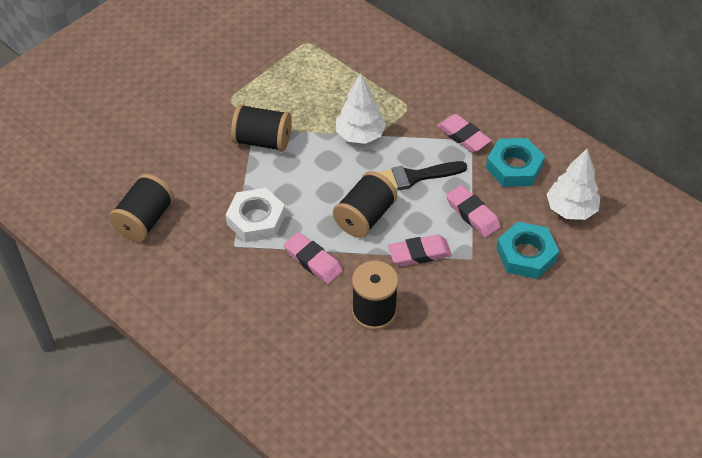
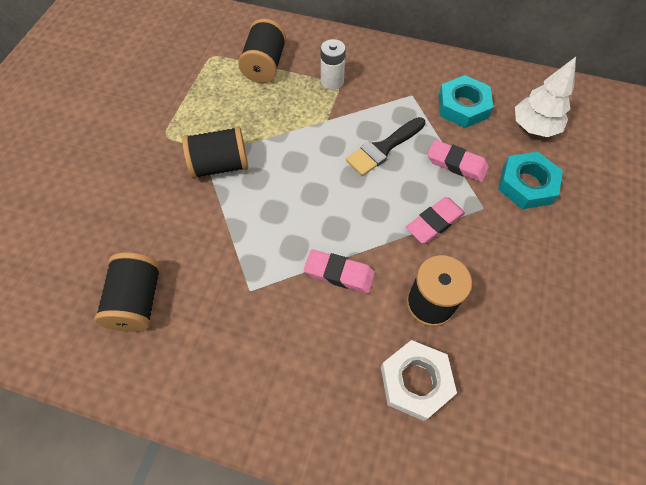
camera: 25 degrees left, 10 degrees up
white nut [225,188,286,242] -> white nut moved to [381,340,457,421]
black spool [333,171,397,238] -> black spool moved to [238,19,286,83]
white tree [336,73,386,144] -> none
pink eraser [437,114,491,153] -> none
none -> white battery [321,39,346,90]

